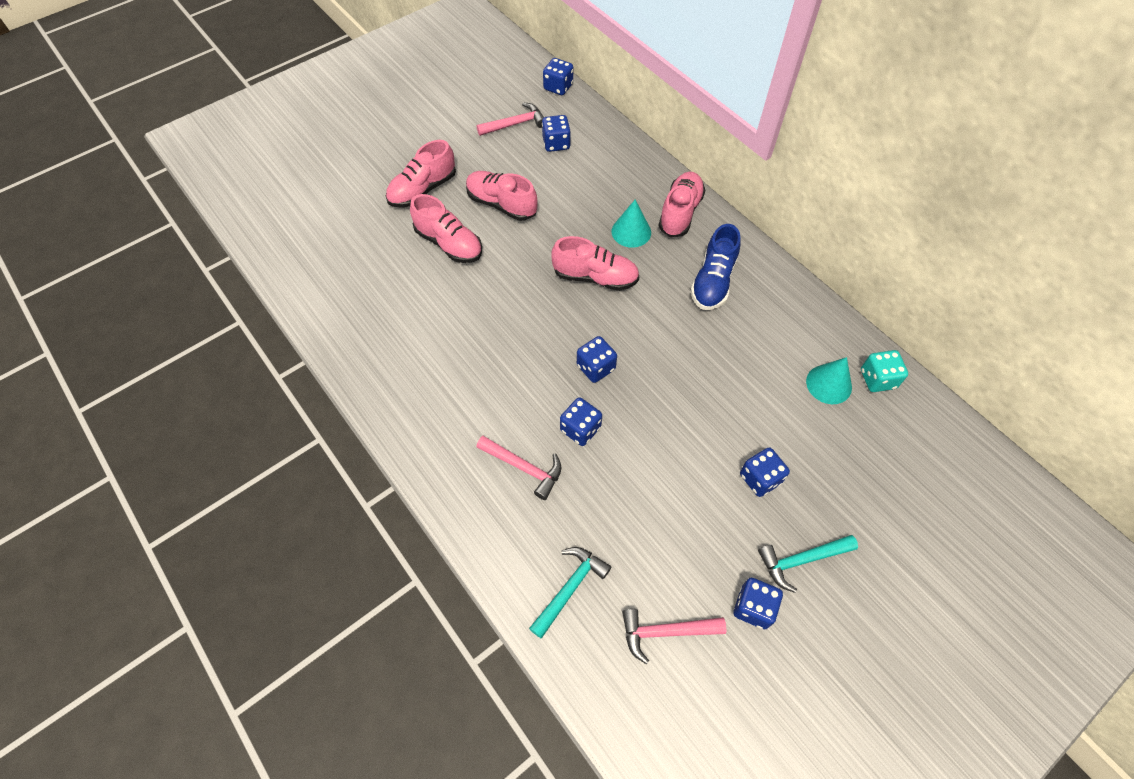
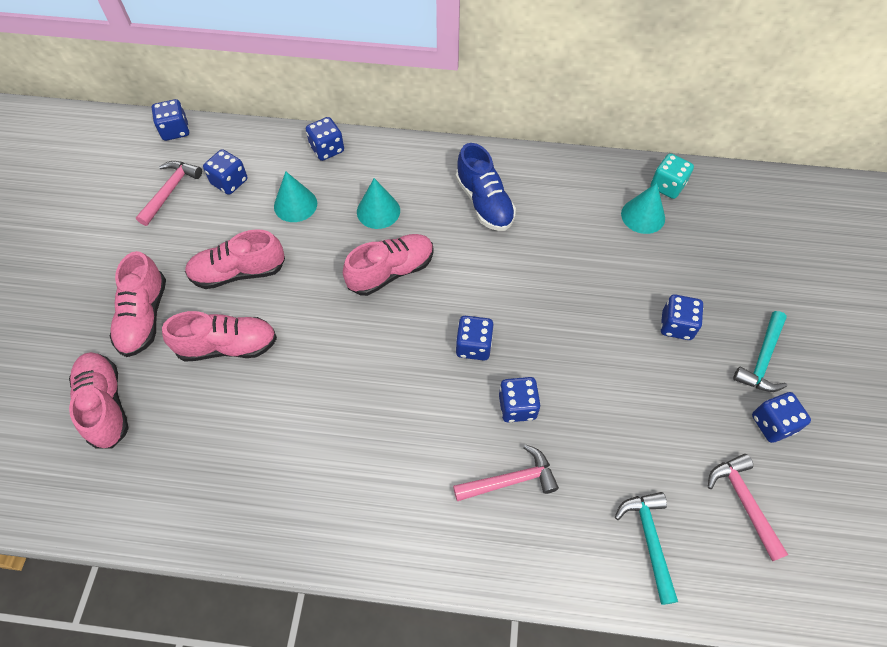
camera: 45 degrees left, 0 degrees up
pink hammer [622,609,726,664] -> pink hammer turned 120 degrees clockwise [708,454,788,561]
pink shoe [659,172,705,237] -> pink shoe moved to [69,352,129,449]
none -> turquoise cone [274,171,317,222]
none -> blue dice [306,117,344,161]

